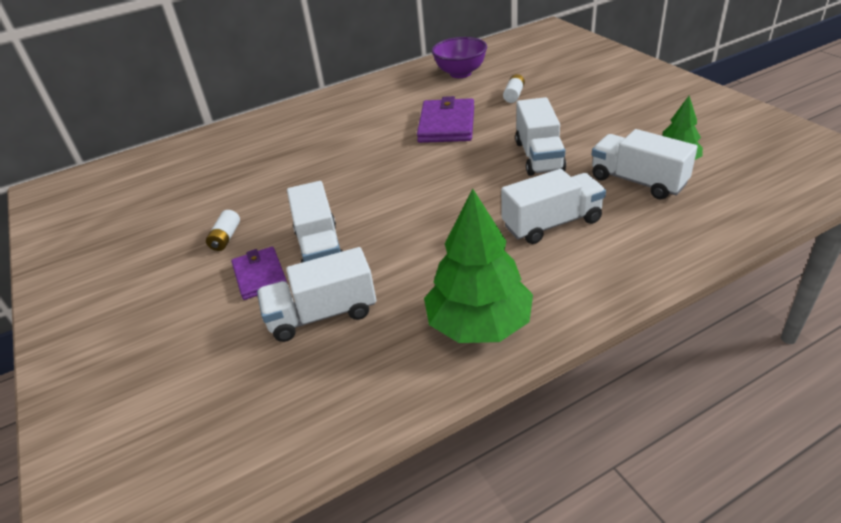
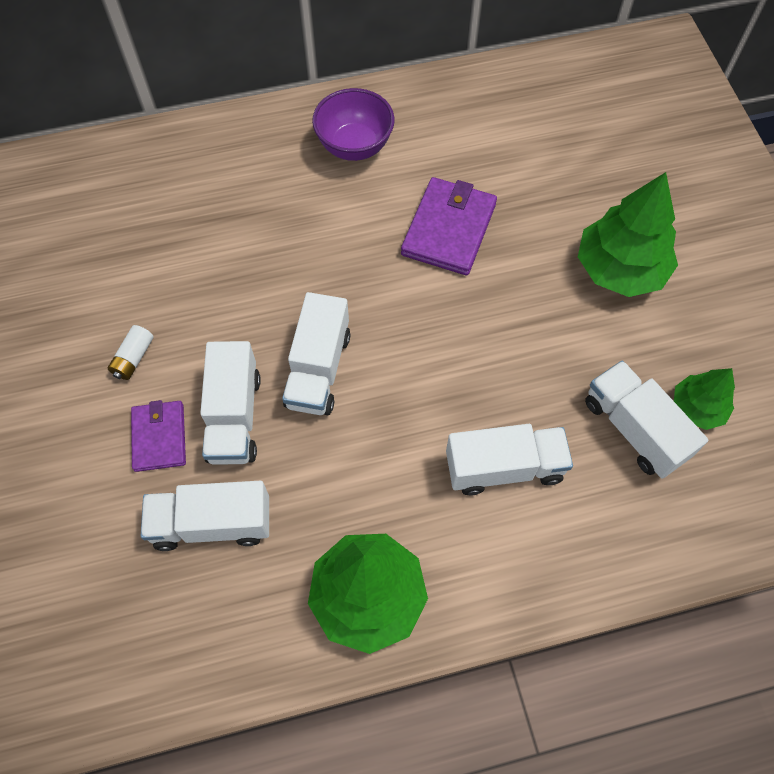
camera: 10 degrees right, 25 degrees up
purple bowl [432,37,487,78] -> purple bowl moved to [312,88,395,161]
white battery [503,74,525,103] -> none
white truck [515,97,566,176] -> white truck moved to [282,292,350,415]
none -> green tree [578,172,678,297]

